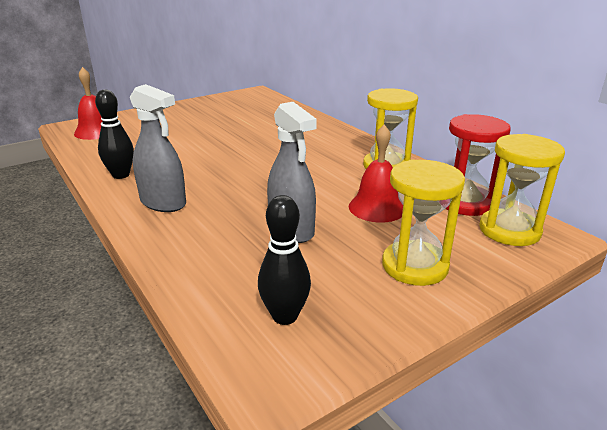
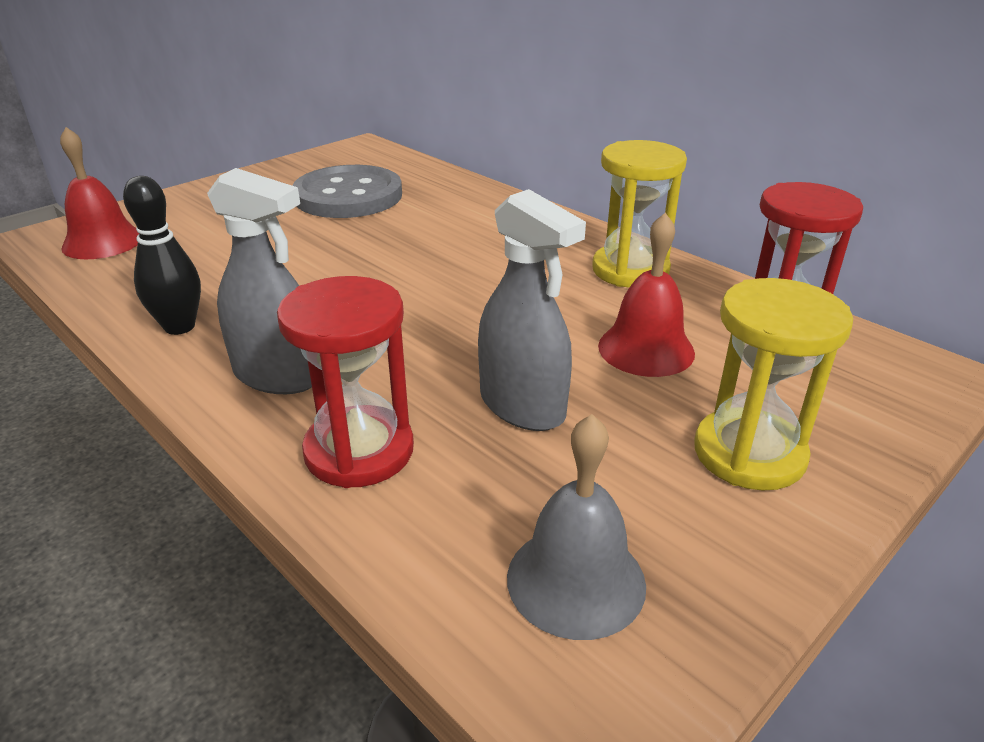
camera: 10 degrees left, 5 degrees up
black bowling pin [258,195,311,325] -> grey bell [507,414,646,640]
yellow hourglass [479,134,565,246] -> none
none -> red hourglass [277,276,414,488]
none -> grey button [293,165,402,218]

